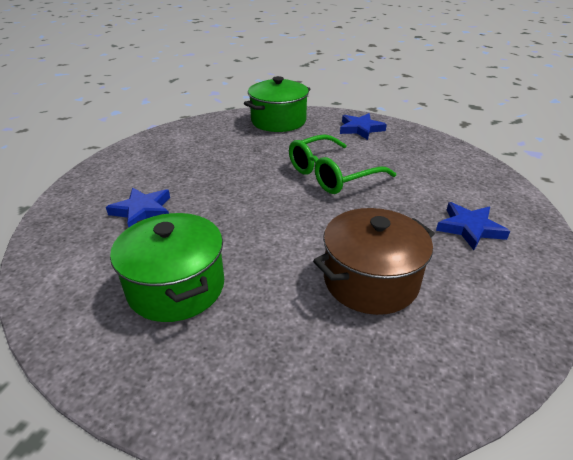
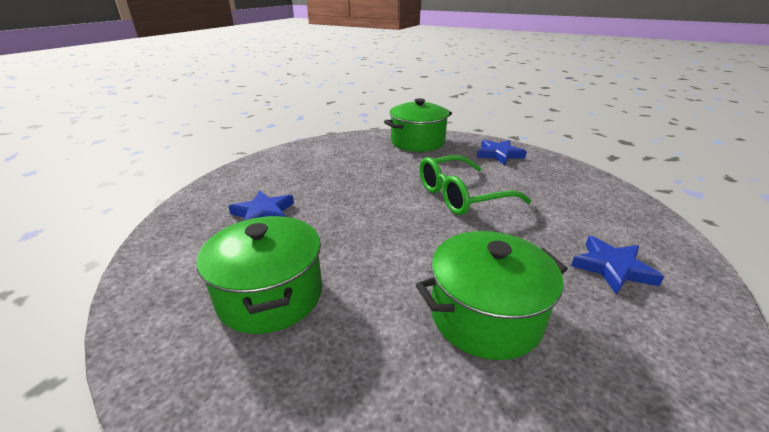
camera: 10 degrees right, 5 degrees down
brown pot [313,208,435,315] -> green pot [416,231,568,360]

